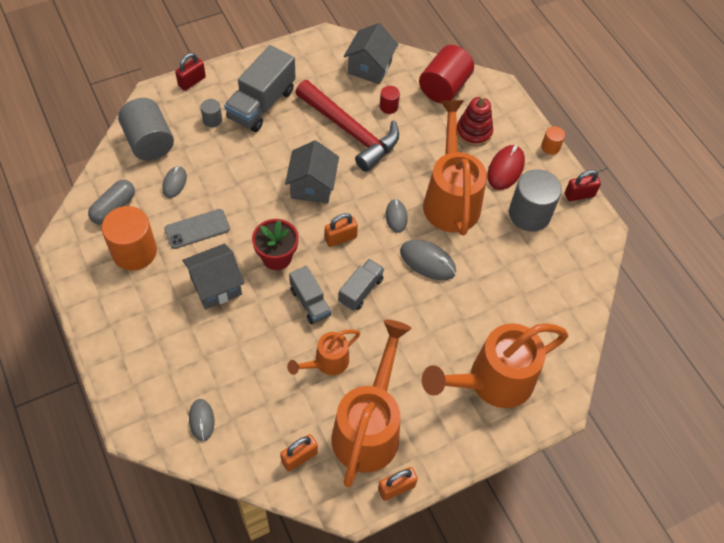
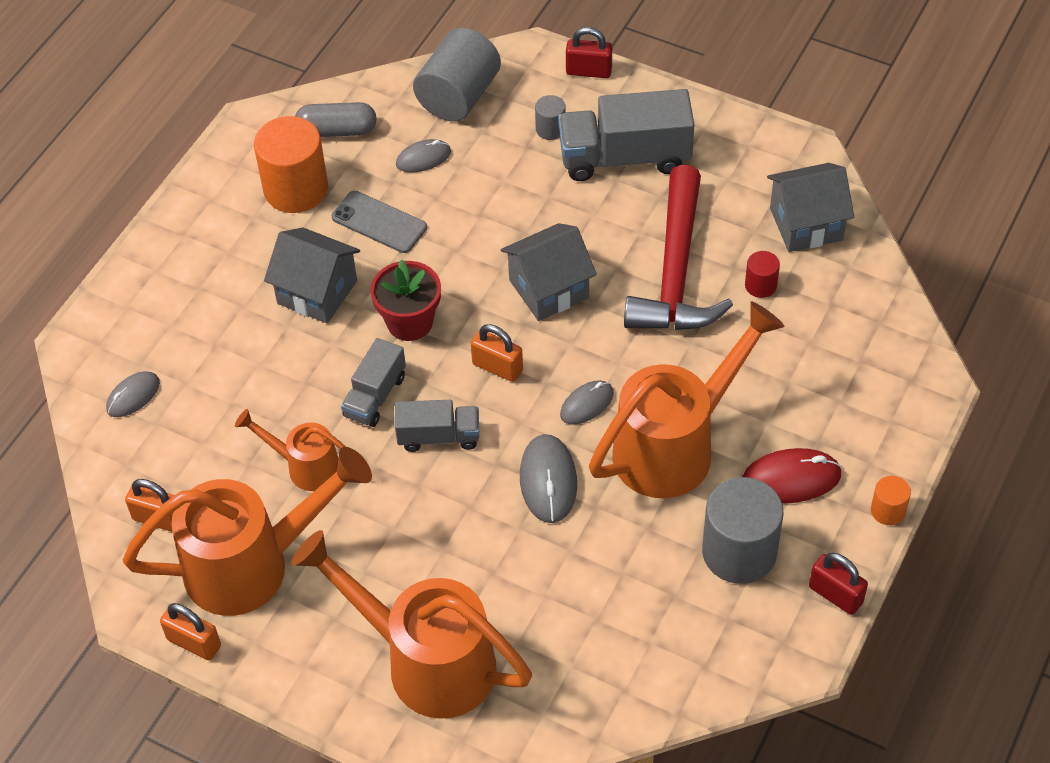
camera: 60 degrees right, 5 degrees down
red cylinder [419,45,474,103] -> none
red stacking toy [457,95,493,147] -> none

